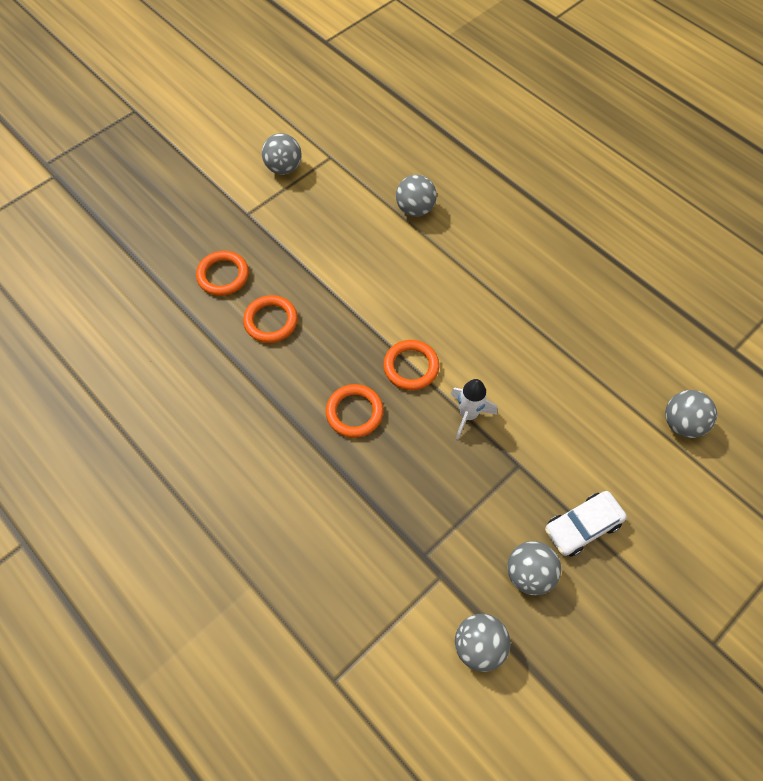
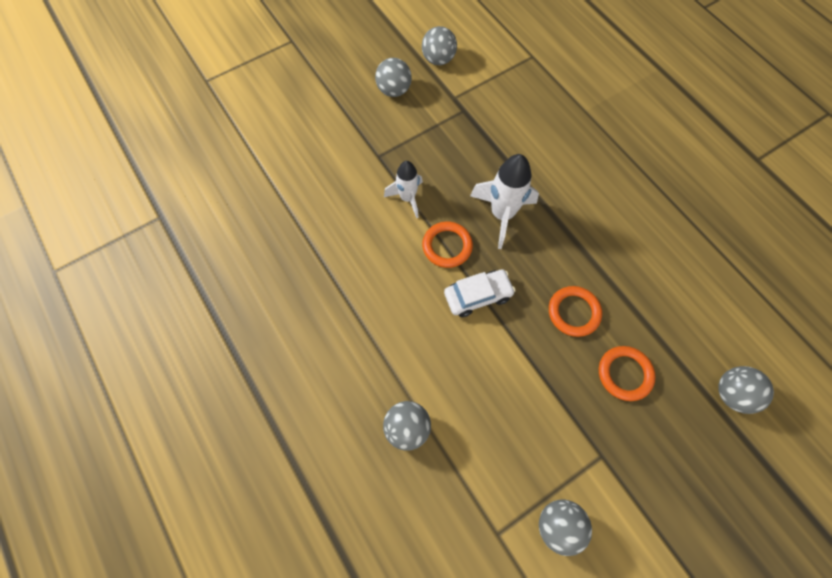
camera: 170 degrees left, 5 degrees up
orange ring [326,384,384,438] -> white rocket [470,154,539,249]
white car [545,491,627,557] -> white car moved to [444,269,516,317]
grey ball [665,390,717,438] -> grey ball moved to [718,366,774,414]

